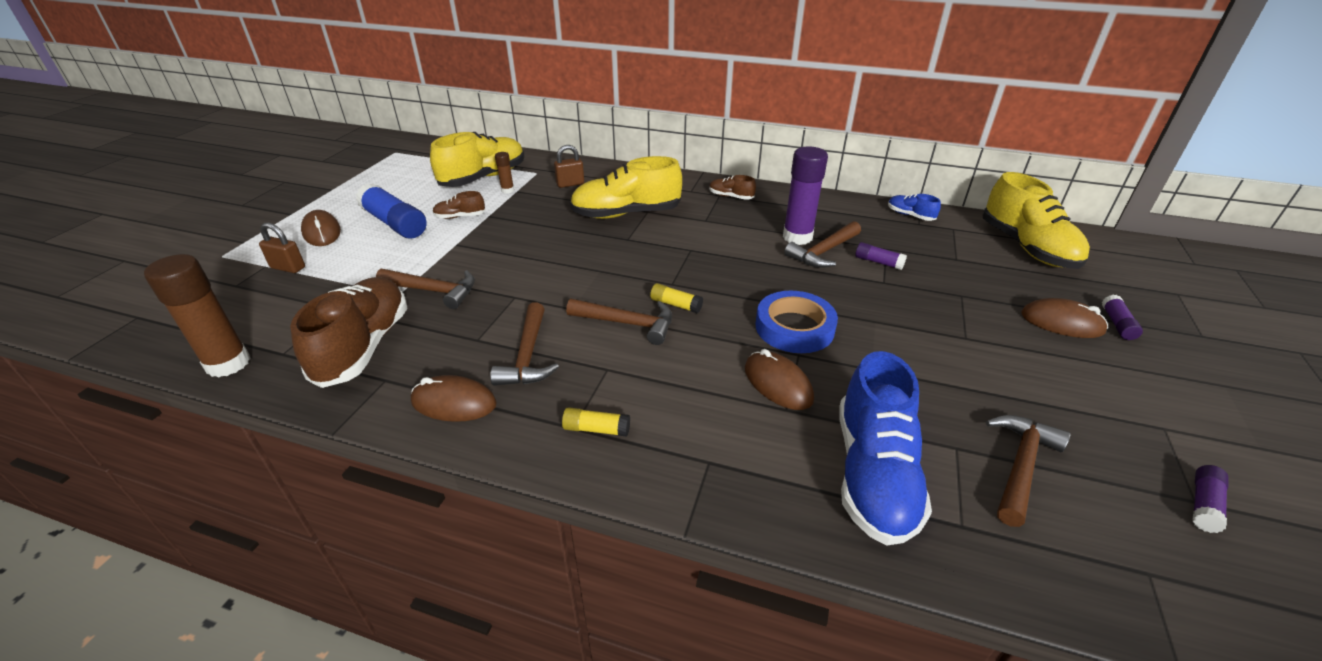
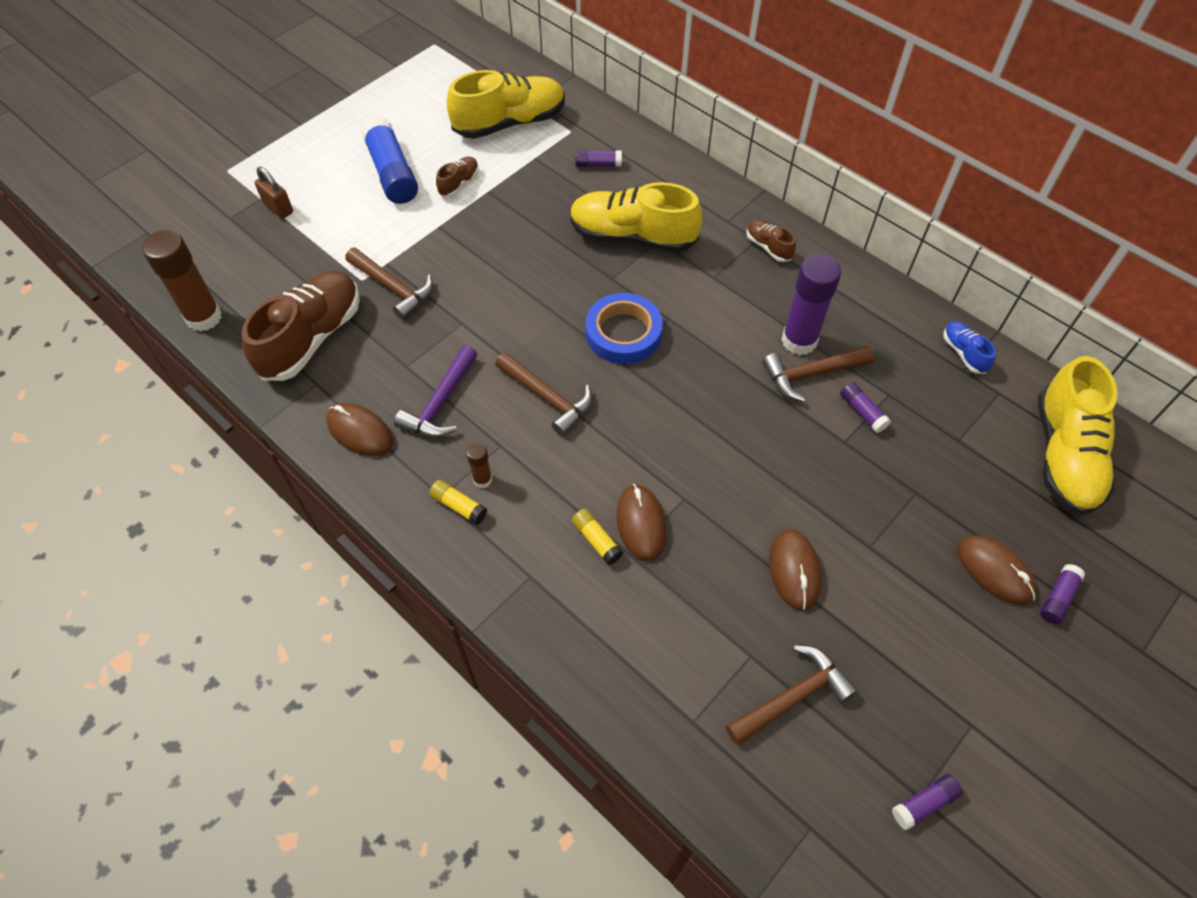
camera: 25 degrees right, 20 degrees up
brown mouse [301,210,341,246] -> brown mouse moved to [769,529,822,611]
brown shoe [433,191,485,219] -> brown shoe turned 105 degrees clockwise [436,157,479,197]
brown hammer [490,303,559,386] -> purple hammer [394,345,477,437]
brown glue stick [495,152,514,194] -> brown glue stick moved to [466,442,492,488]
brown padlock [554,145,584,188] -> purple glue stick [575,150,622,167]
yellow glue stick [650,283,703,313] -> yellow glue stick moved to [572,509,623,565]
blue tape [756,291,838,353] -> blue tape moved to [586,293,663,364]
blue shoe [839,351,932,545] -> none

